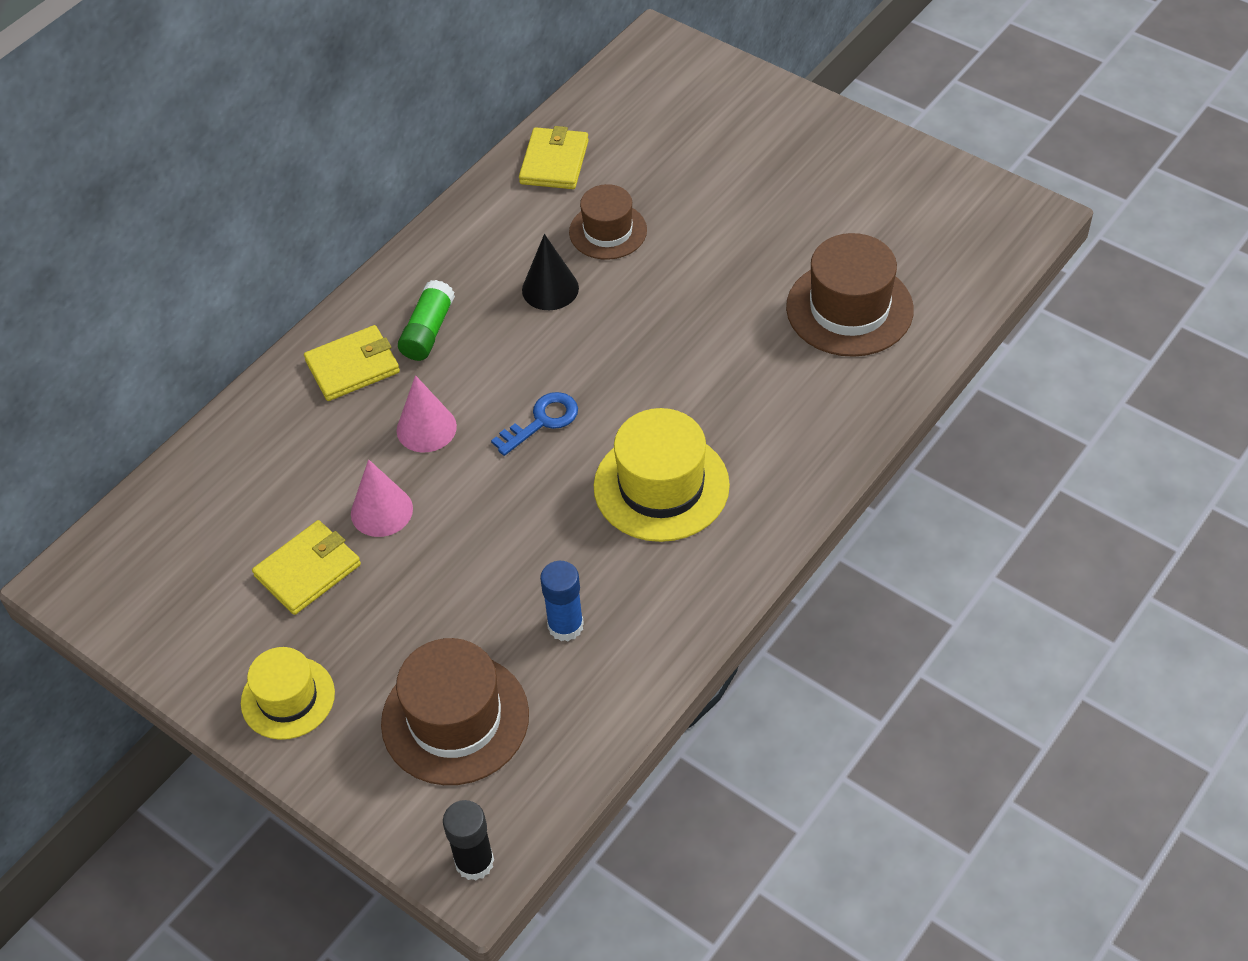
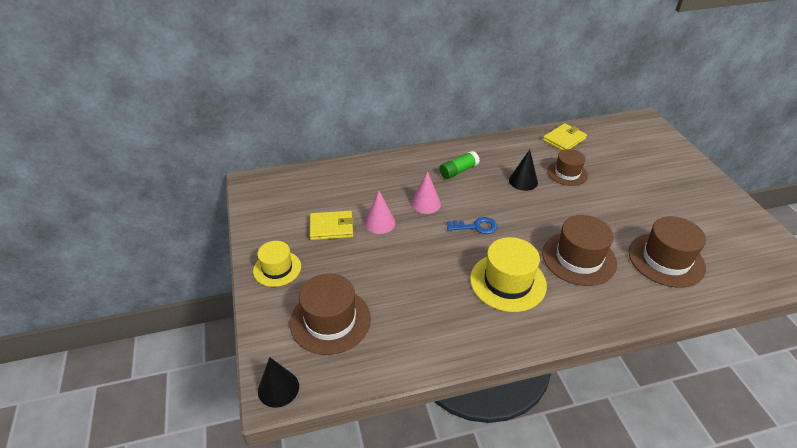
camera: 35 degrees right, 10 degrees down
yellow wallet [304,325,400,401] -> none
black glue stick [443,800,494,881] -> black cone [258,357,299,408]
blue glue stick [540,561,584,641] -> none
none -> brown hat [542,215,617,286]

